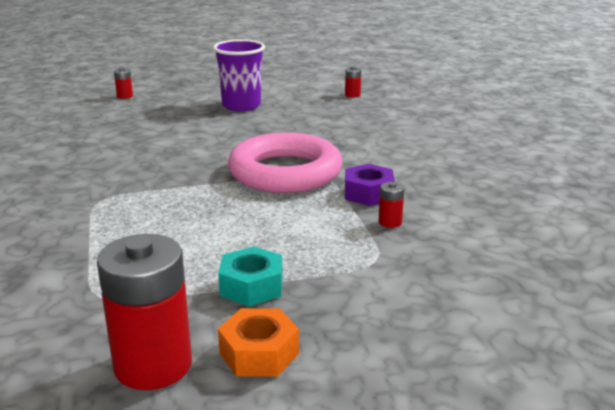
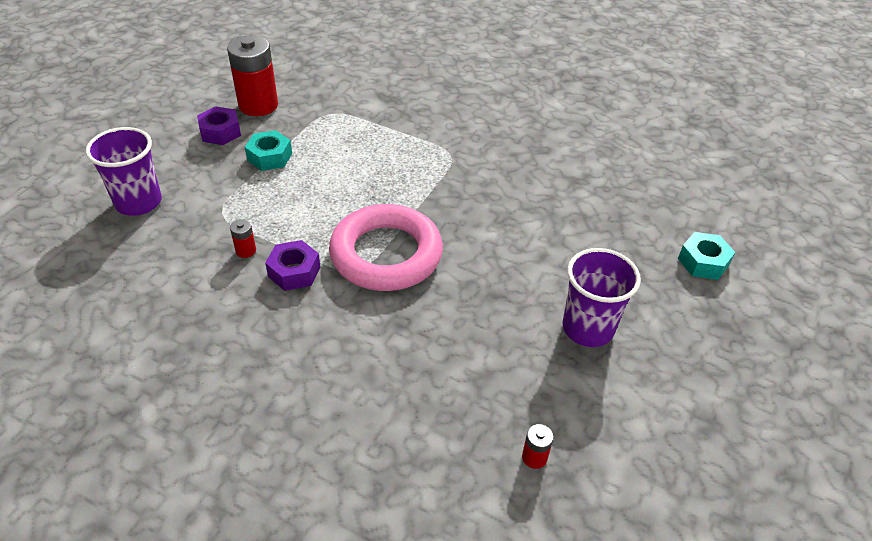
camera: 130 degrees right, 20 degrees up
red battery [114,68,133,99] -> turquoise nut [678,232,735,280]
orange nut [218,308,299,377] -> purple nut [197,106,241,145]
none -> purple cup [86,127,162,216]

